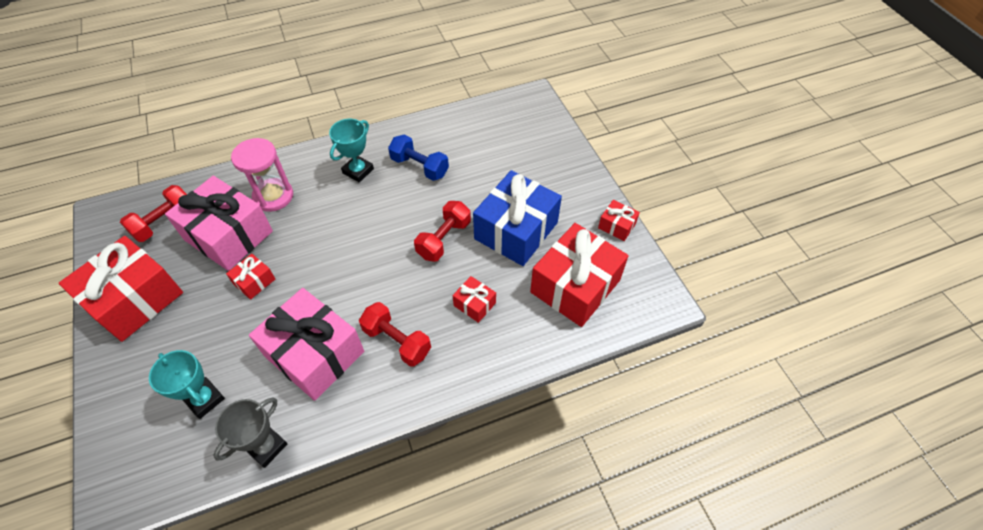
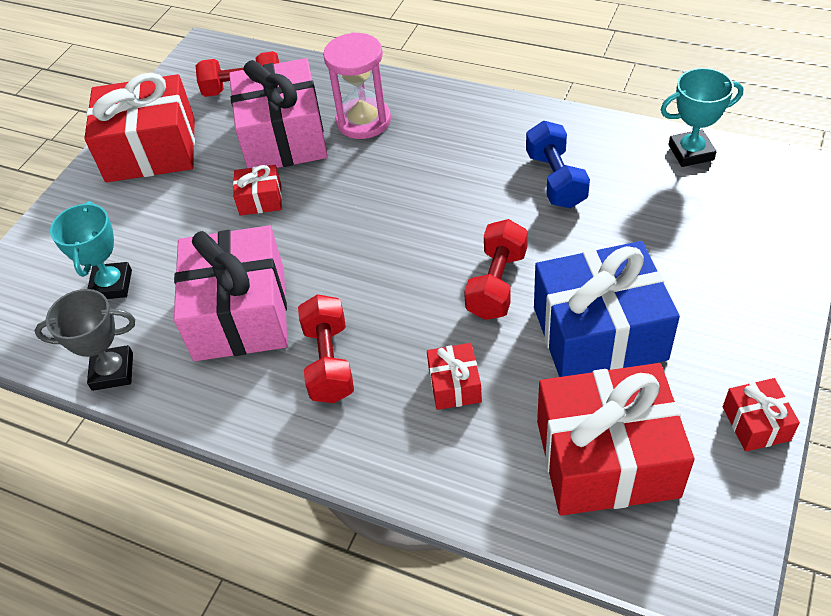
camera: 50 degrees right, 5 degrees down
turquoise trophy [329,119,374,183] -> turquoise trophy moved to [660,68,743,167]
red dumbbell [414,201,471,262] -> red dumbbell turned 60 degrees counterclockwise [464,219,528,320]

